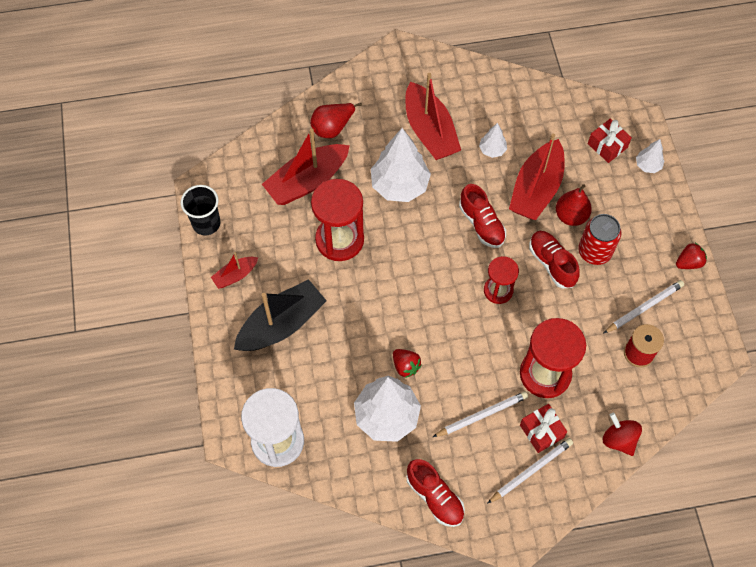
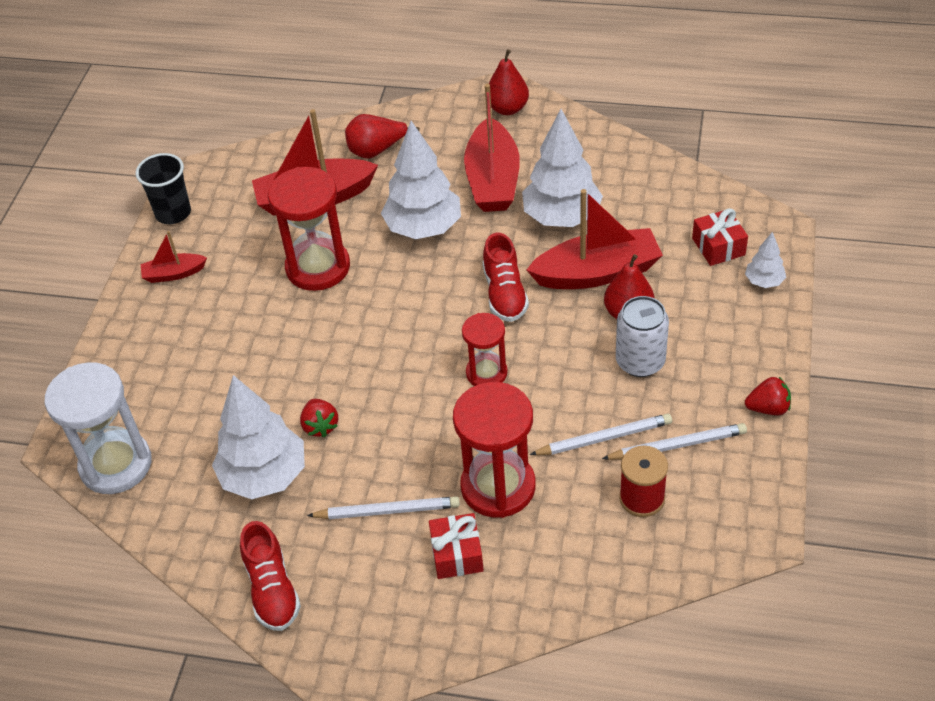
camera: 25 degrees right, 15 degrees down
black boat [234,279,327,351] -> none
white tree [479,123,507,158] -> white tree [522,109,603,227], size x2.09
white pencil [487,438,573,504] -> white pencil moved to [530,414,672,455]
red boat [509,133,565,220] -> red boat turned 150 degrees counterclockwise [527,189,663,289]
red shoe [529,231,580,288] -> none
red can [578,214,621,265] -> white can [616,296,669,377]
red spinning top [603,413,642,456] -> none
none -> red pear [489,49,529,115]

